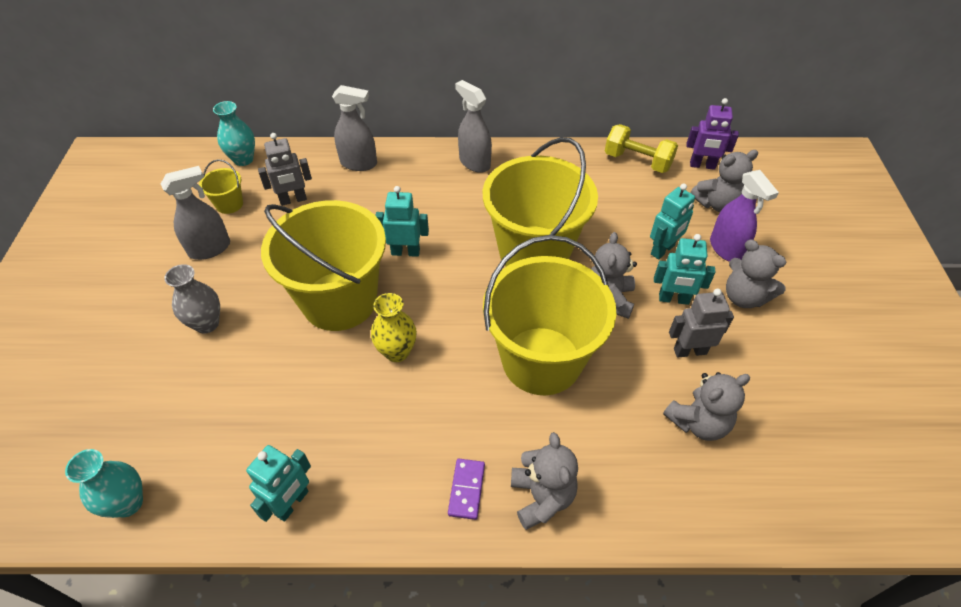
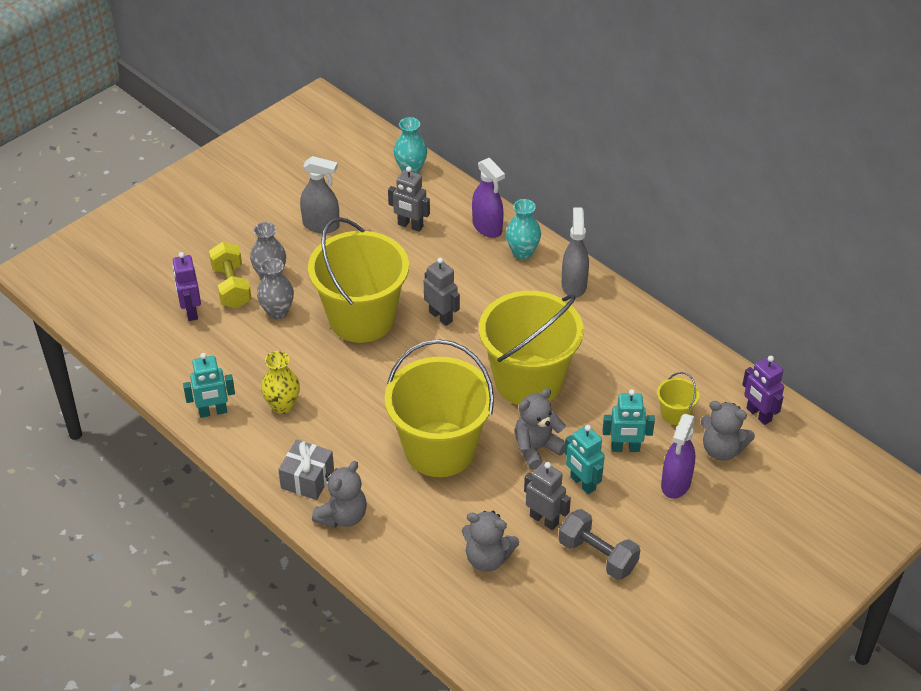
camera: 45 degrees right, 5 degrees down
turquoise vase [65,449,143,518] -> turquoise vase moved to [506,199,541,260]
yellow bucket [199,159,243,214] -> yellow bucket moved to [657,372,699,425]
grey spray bottle [332,85,377,171] -> purple spray bottle [472,158,505,238]
yellow vase [371,293,417,362] -> yellow vase moved to [261,351,300,414]
turquoise robot [375,186,429,257] -> grey robot [424,258,460,326]
purple domino [448,459,485,520] -> grey gift [278,440,334,500]
yellow dumbbell [605,124,678,173] -> yellow dumbbell moved to [209,242,252,308]
grey teddy bear [726,240,786,308] -> none
none -> purple robot [172,252,201,321]
none -> grey vase [257,258,294,319]
none -> grey dumbbell [559,509,640,580]

